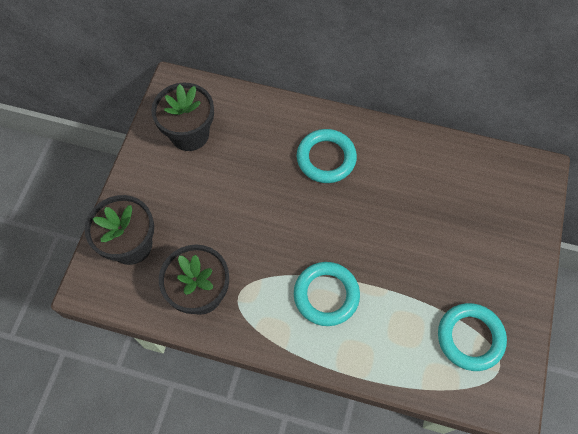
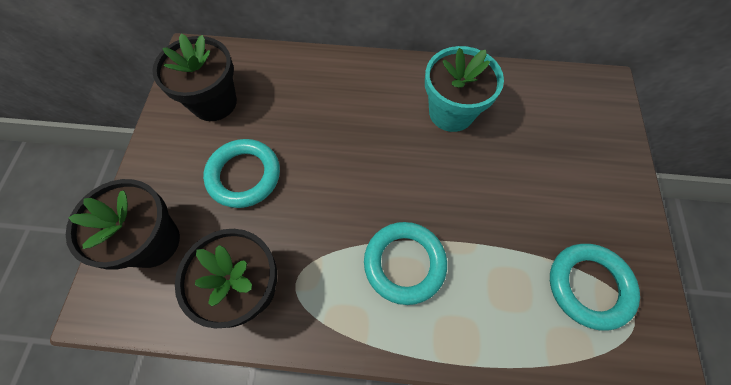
camera: 10 degrees left, 0 degrees up
turquoise ring [297,129,357,183] -> turquoise ring moved to [203,139,280,208]
none -> turquoise flower pot [425,46,504,132]

